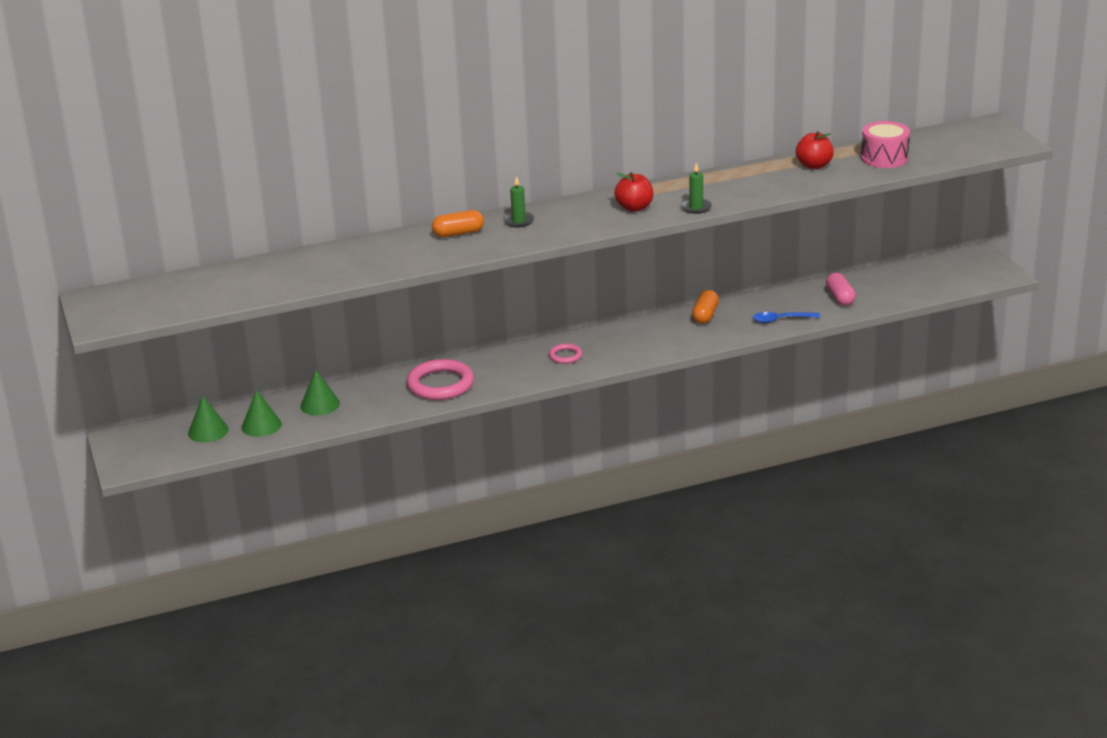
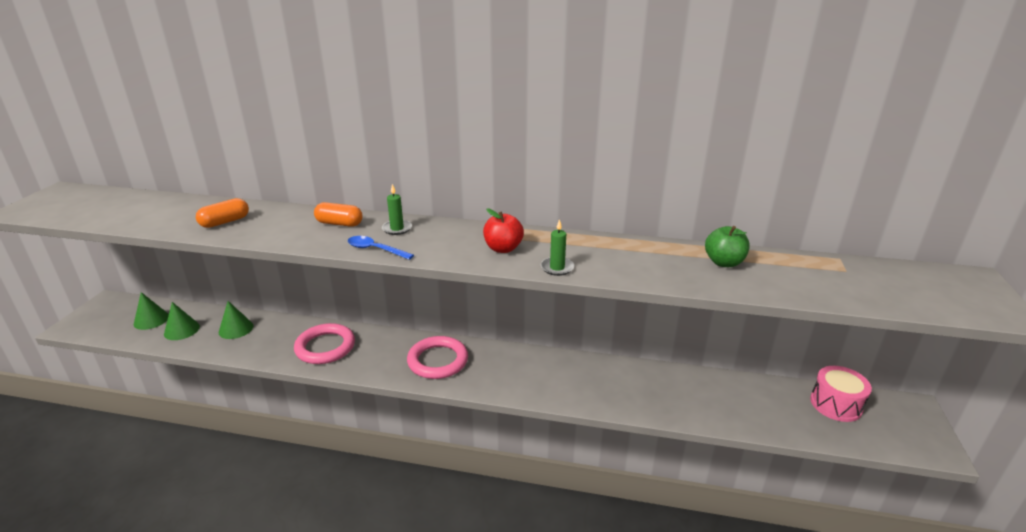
camera: 30 degrees right, 0 degrees up
pink ring [549,344,582,364] -> pink ring [407,336,468,379], size x1.96
orange capsule [692,290,719,324] -> orange capsule moved to [196,198,249,228]
blue spoon [753,312,820,323] -> blue spoon moved to [348,236,414,260]
red apple [796,131,834,169] -> green apple [705,226,750,267]
pink capsule [826,273,856,306] -> none
pink drum [861,121,910,168] -> pink drum moved to [810,366,872,422]

